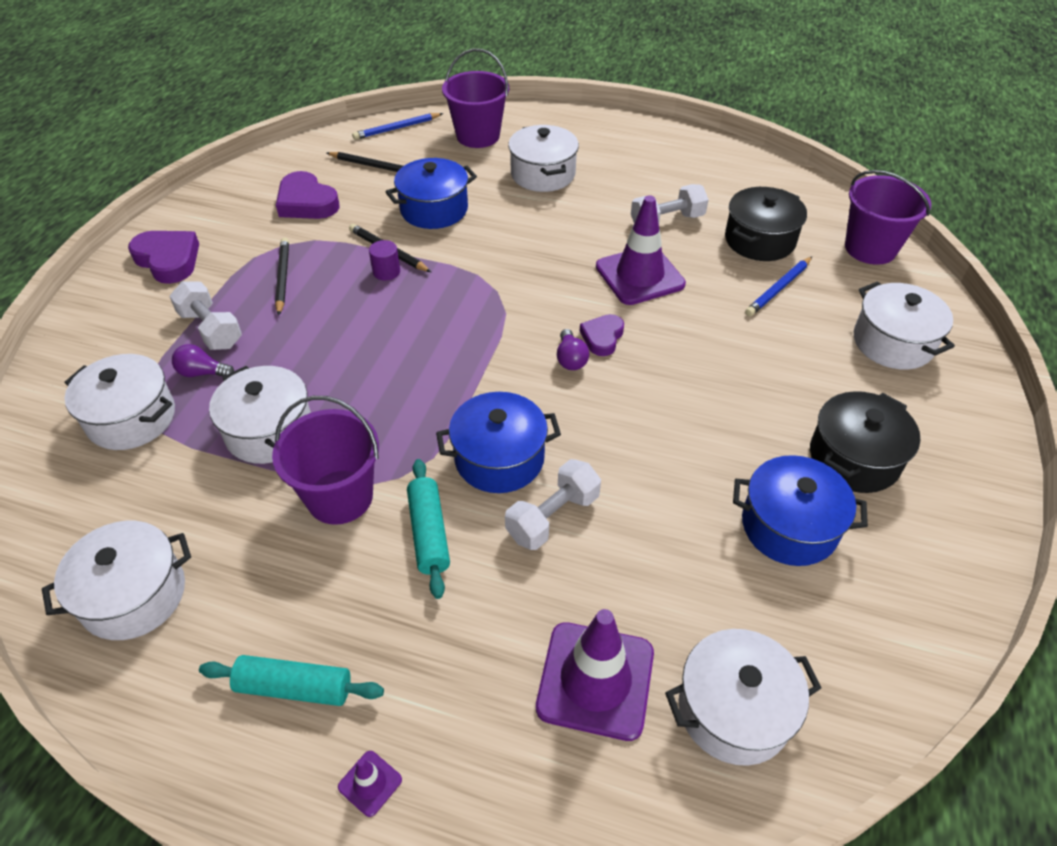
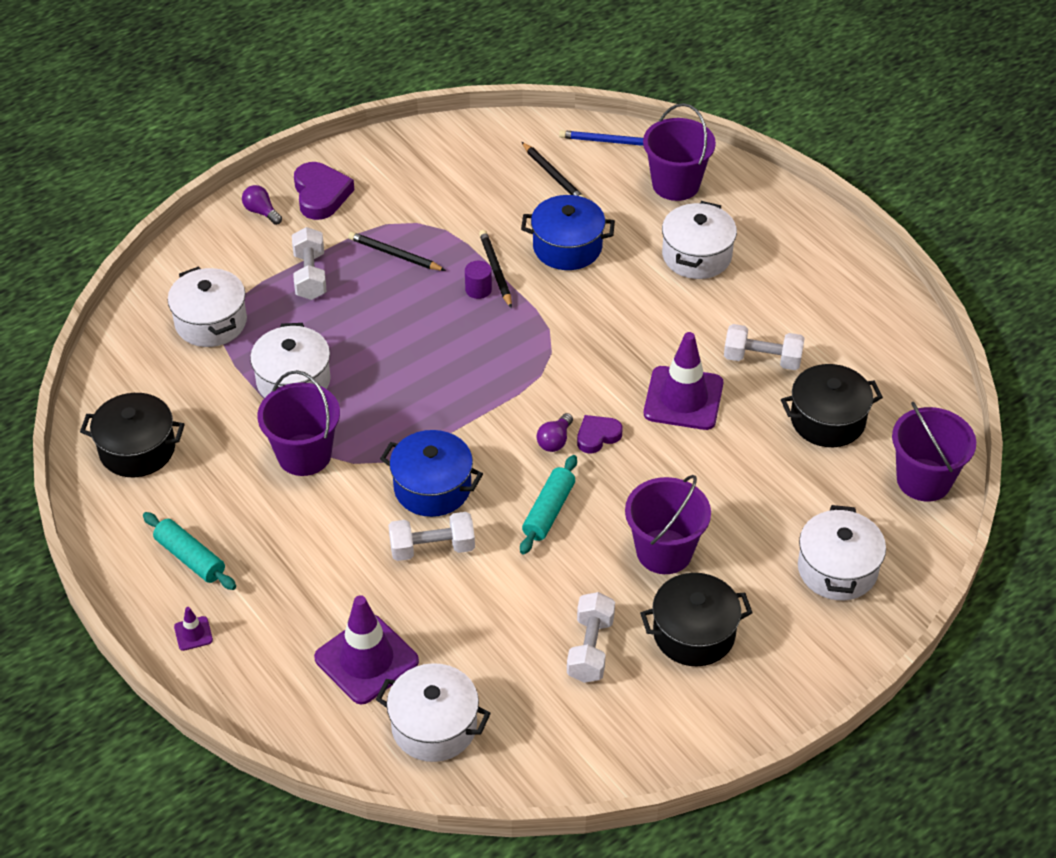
camera: 35 degrees right, 0 degrees up
white pot [42,521,191,640] -> black pot [80,393,185,477]
purple light bulb [172,344,234,377] -> purple light bulb moved to [242,185,282,225]
black pencil [275,238,289,316] -> black pencil turned 90 degrees counterclockwise [348,232,446,271]
purple heart [276,171,340,219] -> none
turquoise rolling pin [407,459,450,599] -> turquoise rolling pin moved to [520,455,577,555]
blue pot [733,455,868,566] -> white dumbbell [567,592,615,683]
blue pencil [745,257,812,317] -> none
none -> purple bucket [625,475,711,574]

